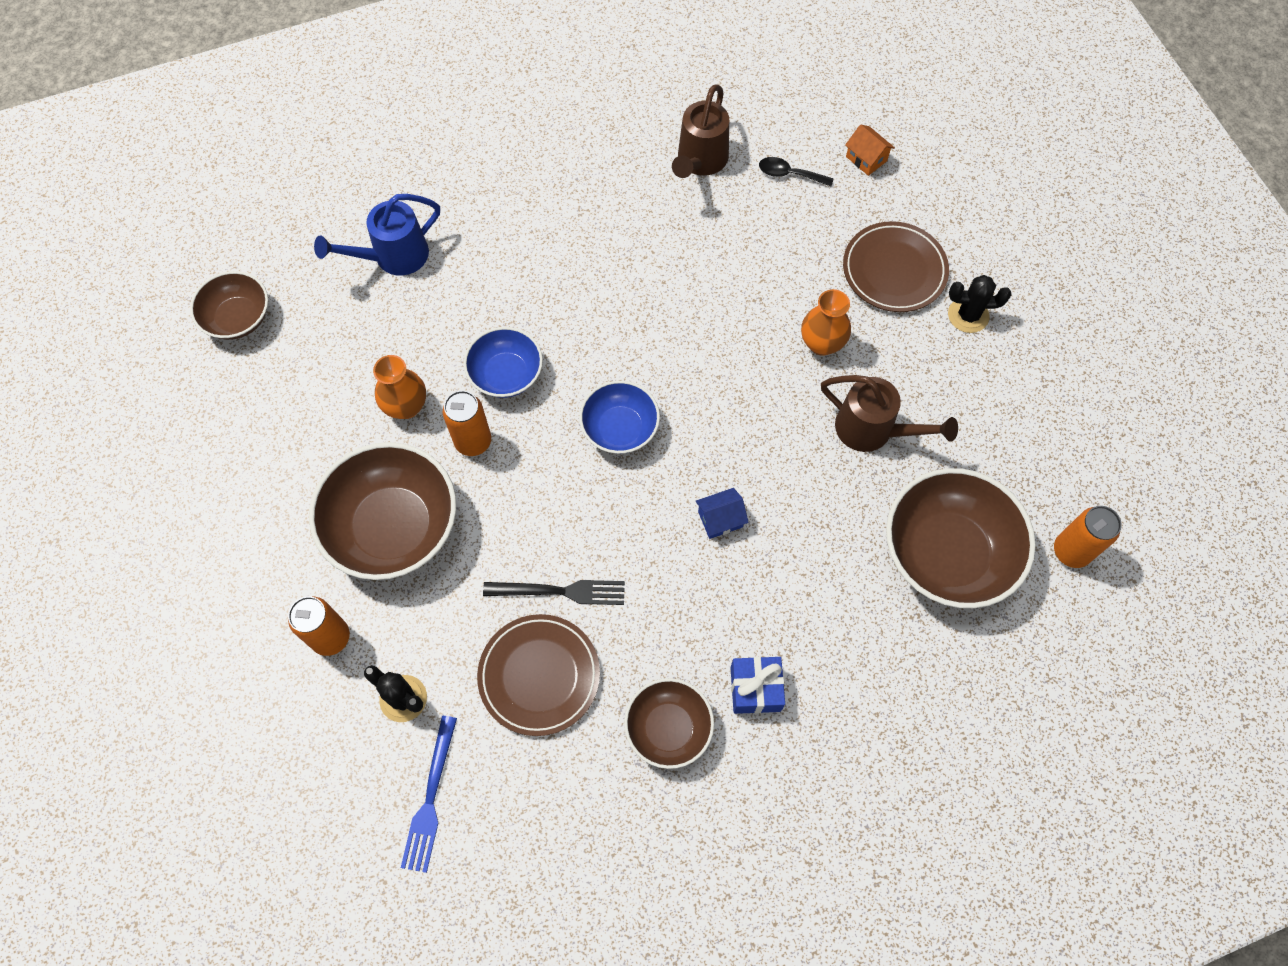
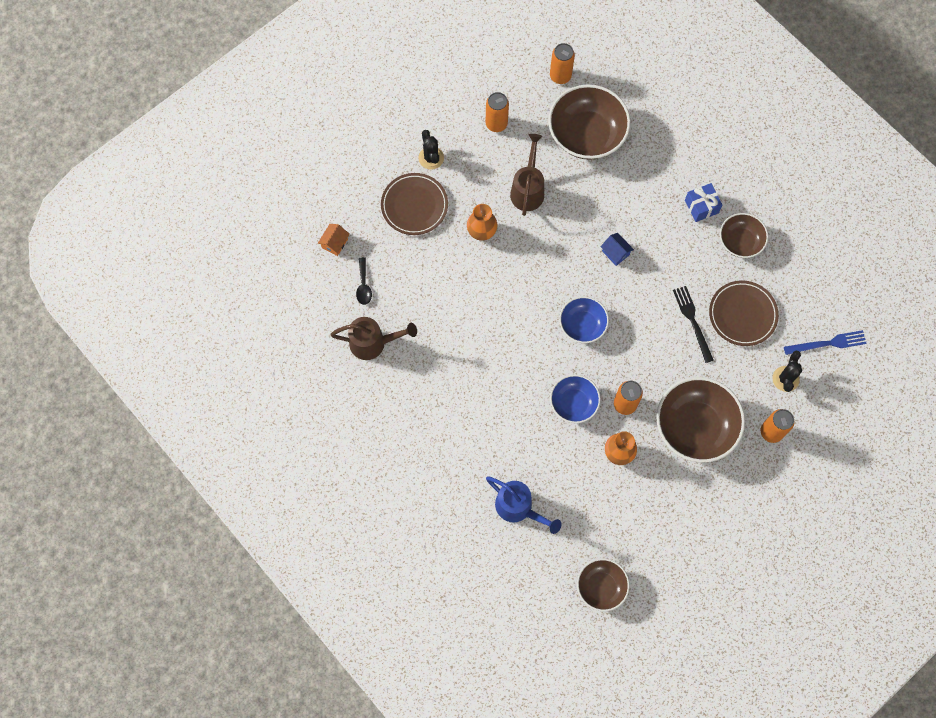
camera: 110 degrees left, 5 degrees up
none -> orange can [486,92,509,132]

